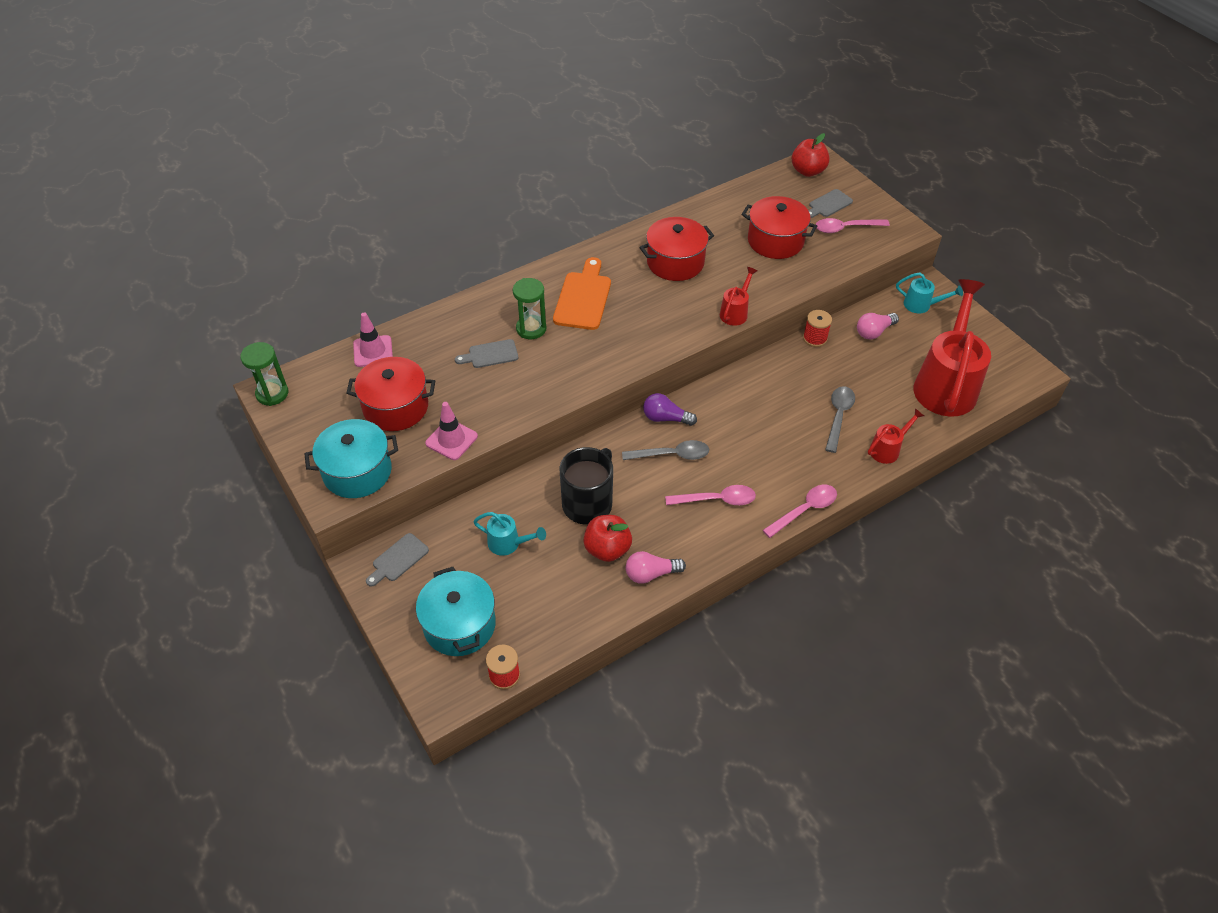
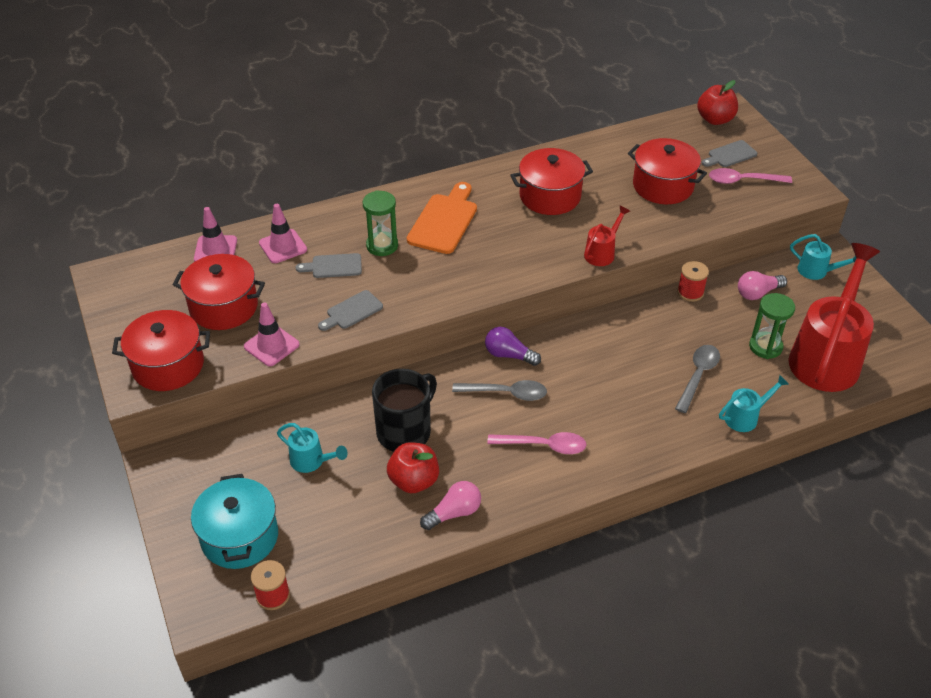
camera: 10 degrees right, 5 degrees down
green hourglass [240,342,288,406] -> green hourglass moved to [749,293,795,359]
turquoise pot [305,419,398,498] -> red pot [112,310,210,391]
grey cutting board [366,533,429,587] -> grey cutting board moved to [318,290,383,331]
pink light bulb [626,551,686,584] -> pink light bulb turned 150 degrees clockwise [420,481,481,530]
pink spoon [763,485,837,538] -> none
red watering can [868,408,924,464] -> turquoise watering can [719,375,789,432]
none -> pink traffic cone [259,204,307,263]

